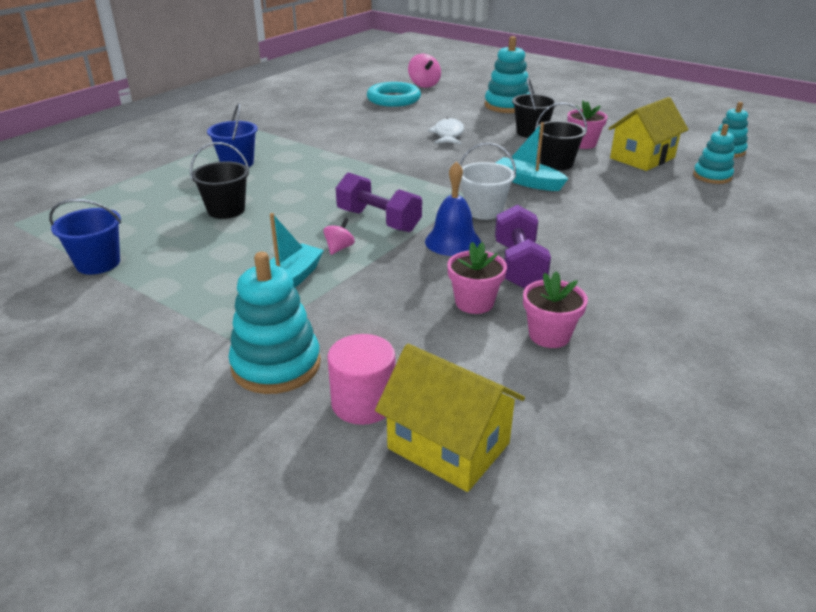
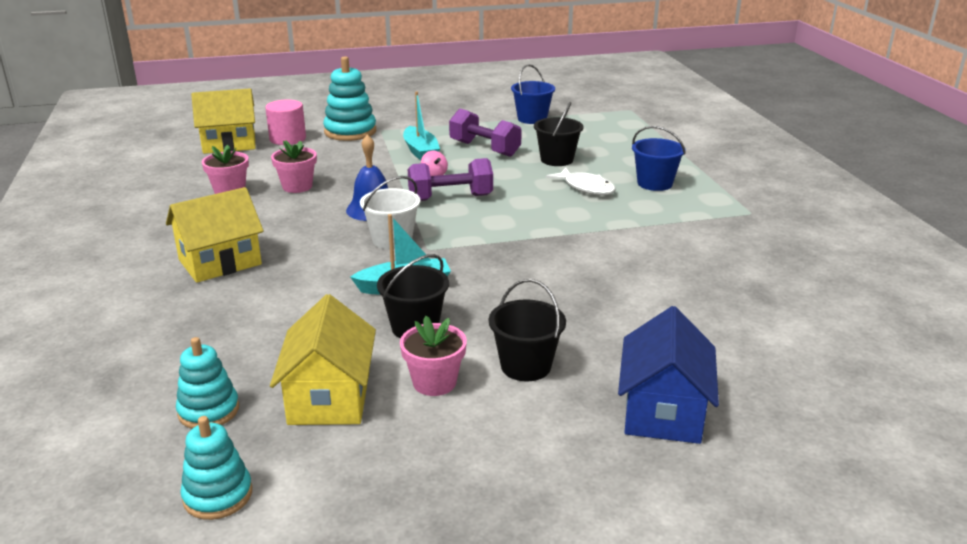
camera: 130 degrees right, 5 degrees down
turquoise ring [367,82,421,107] -> none
pink spinning top [408,54,441,88] -> none
white fish [428,117,464,144] -> white fish moved to [546,167,616,195]
turquoise stacking toy [484,36,530,113] -> blue house [618,306,719,444]
purple dumbbell [495,205,551,289] -> purple dumbbell moved to [449,109,522,157]
none -> yellow house [166,187,264,283]

